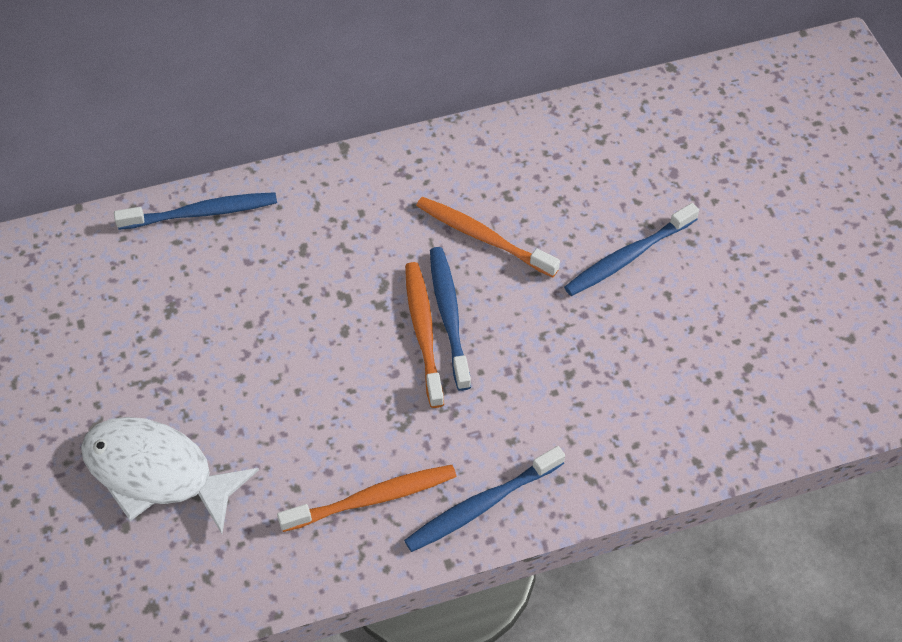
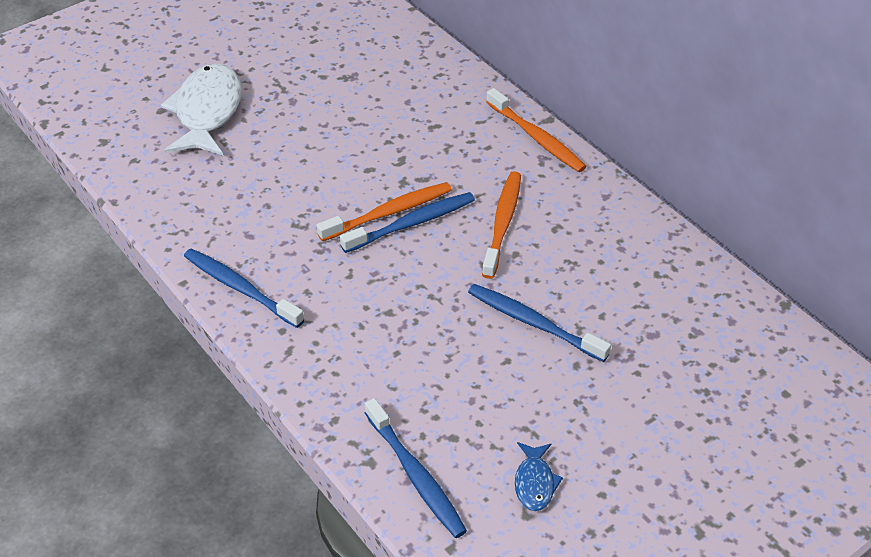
camera: 70 degrees right, 10 degrees down
blue toothbrush [114,192,277,230] -> blue toothbrush moved to [365,398,467,538]
orange toothbrush [277,465,456,532] -> orange toothbrush moved to [486,88,587,172]
none -> blue fish [515,442,563,511]

